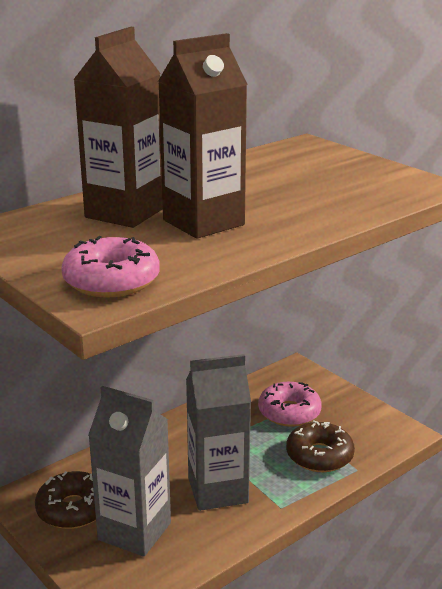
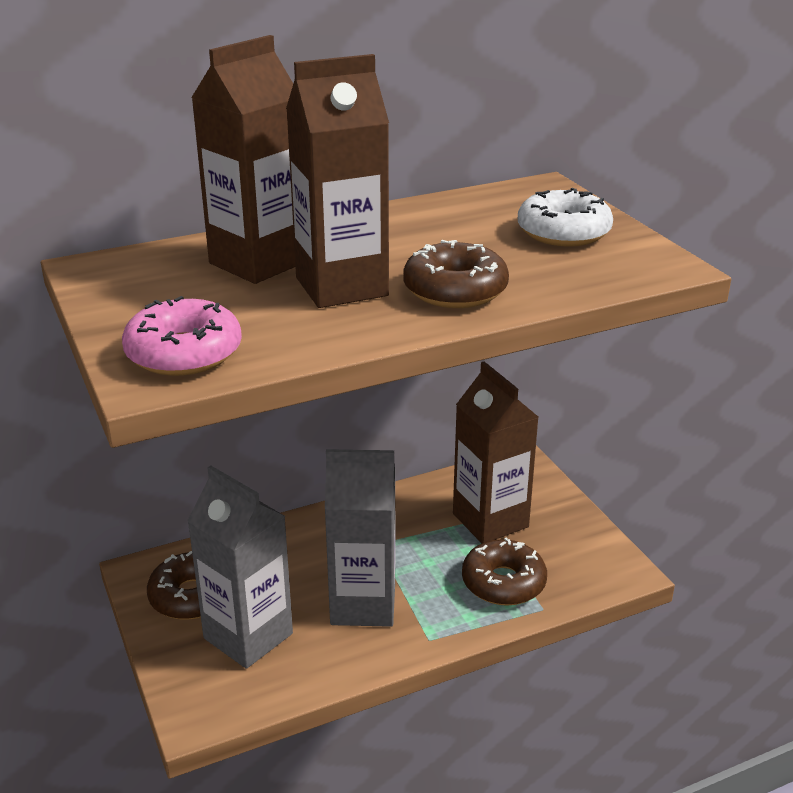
camera: 15 degrees right, 5 degrees up
pink donut [258,382,322,427] -> brown carton [453,362,538,543]
none -> brown donut [403,240,509,308]
none -> white donut [518,188,613,247]

